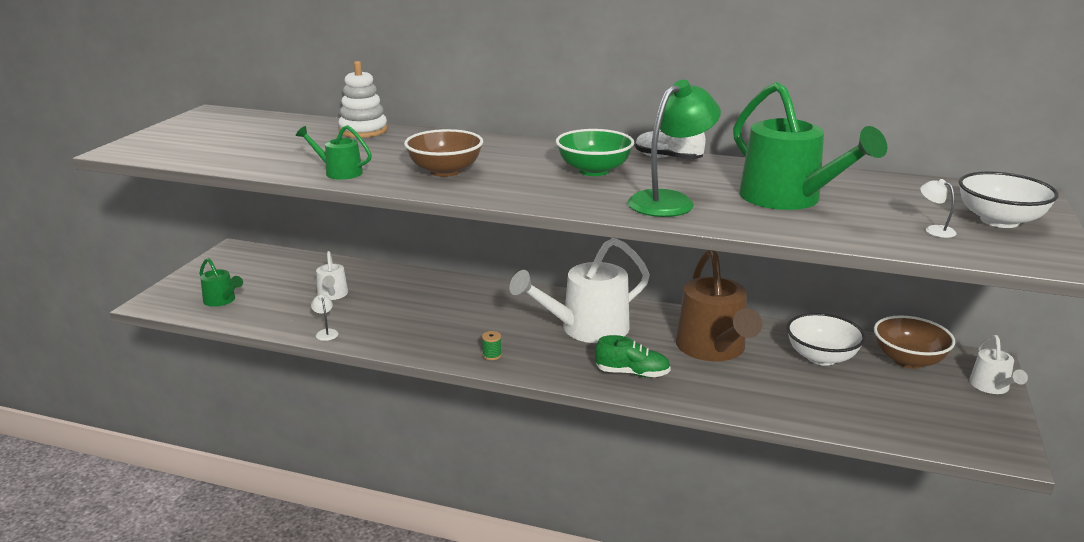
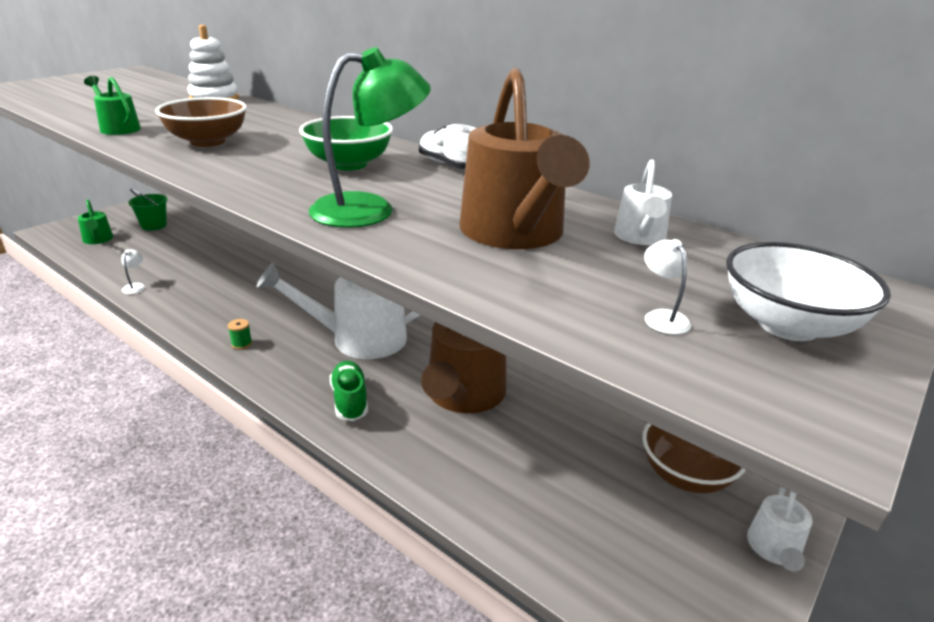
camera: 20 degrees right, 5 degrees up
white watering can [316,251,348,300] -> white watering can moved to [614,160,672,245]
green shoe [595,335,671,378] -> green shoe turned 135 degrees counterclockwise [330,361,368,421]
green watering can [733,82,887,210] -> brown watering can [460,68,590,249]
white bowl [787,313,866,366] -> none
none -> green bucket [128,189,168,230]

